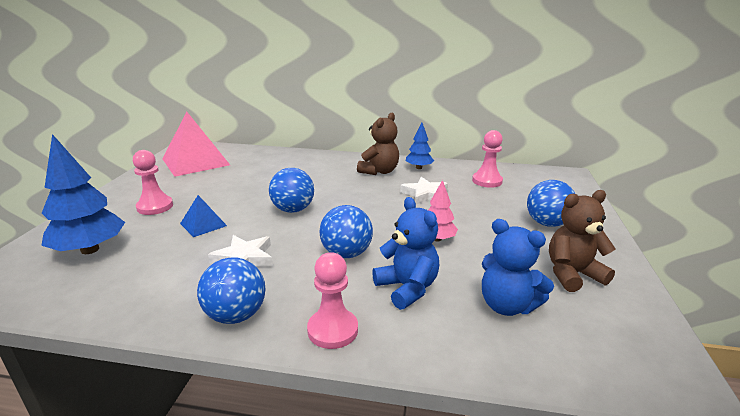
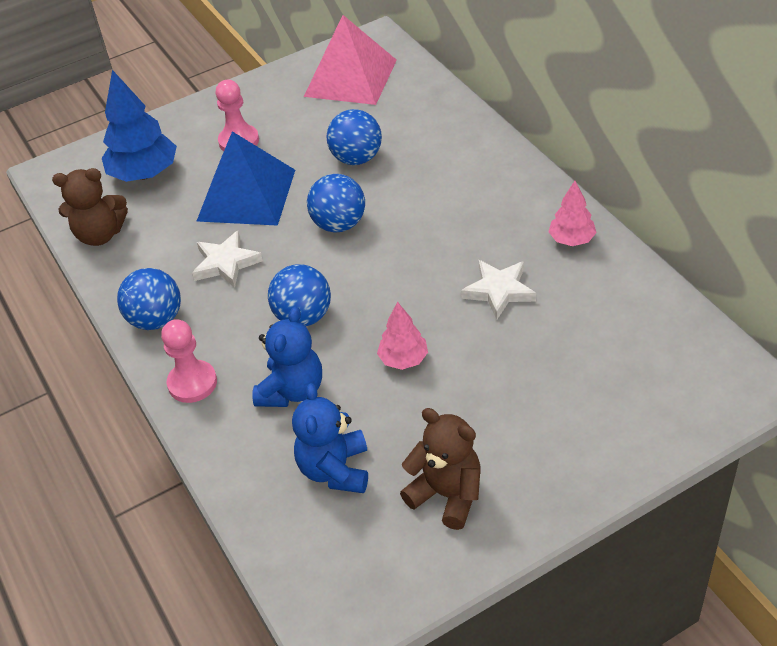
camera: 55 degrees right, 20 degrees up
blue pyramid [180,195,227,237] -> blue pyramid [197,131,295,226], size x2.04
brown teddy bear [357,112,399,175] -> brown teddy bear moved to [52,168,128,246]
blue tree [406,123,434,169] -> pink tree [549,181,596,246]
pink pawn [472,130,503,188] -> none
blue ball [527,180,575,227] -> blue ball moved to [326,109,382,165]

